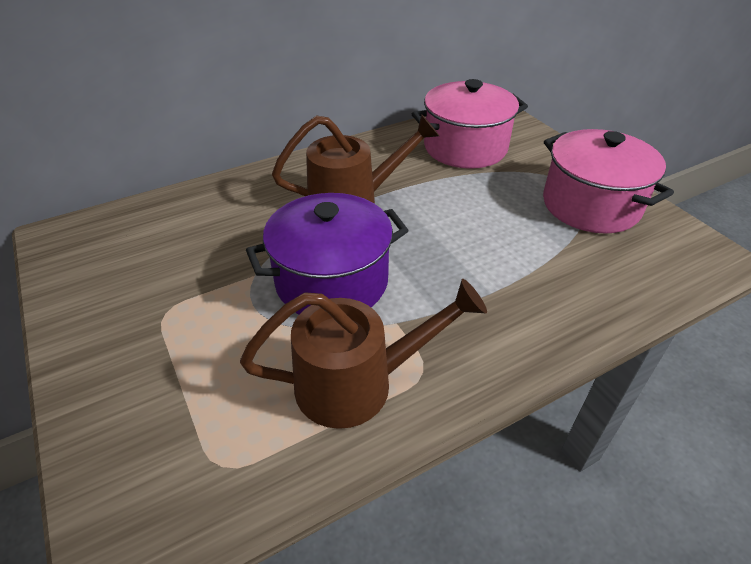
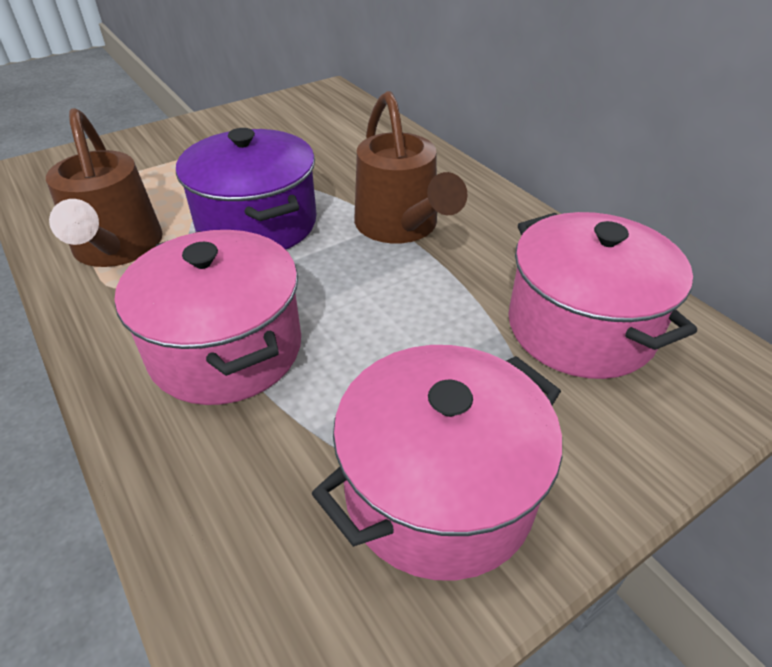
camera: 85 degrees right, 0 degrees up
none -> pink pot [114,230,301,405]

